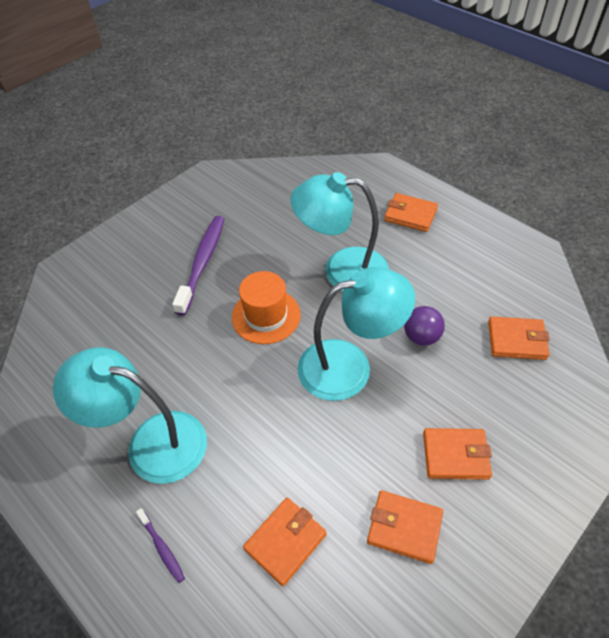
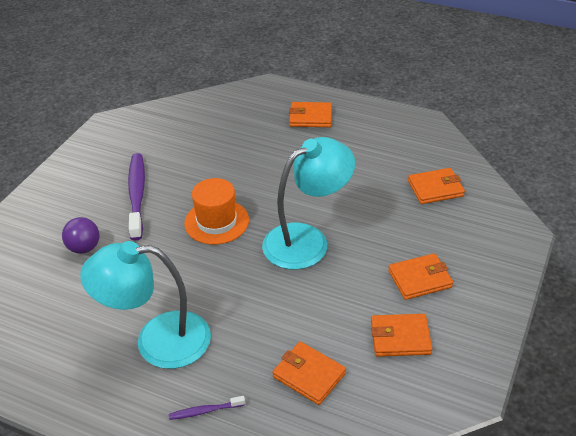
camera: 20 degrees left, 10 degrees down
purple toothbrush [136,508,185,583] -> purple toothbrush turned 135 degrees clockwise [168,396,245,420]
orange wallet [243,498,326,586] -> orange wallet turned 75 degrees counterclockwise [272,342,346,405]
turquoise lamp [291,172,389,292] -> none
purple ball [404,306,445,346] -> purple ball moved to [62,217,100,254]

